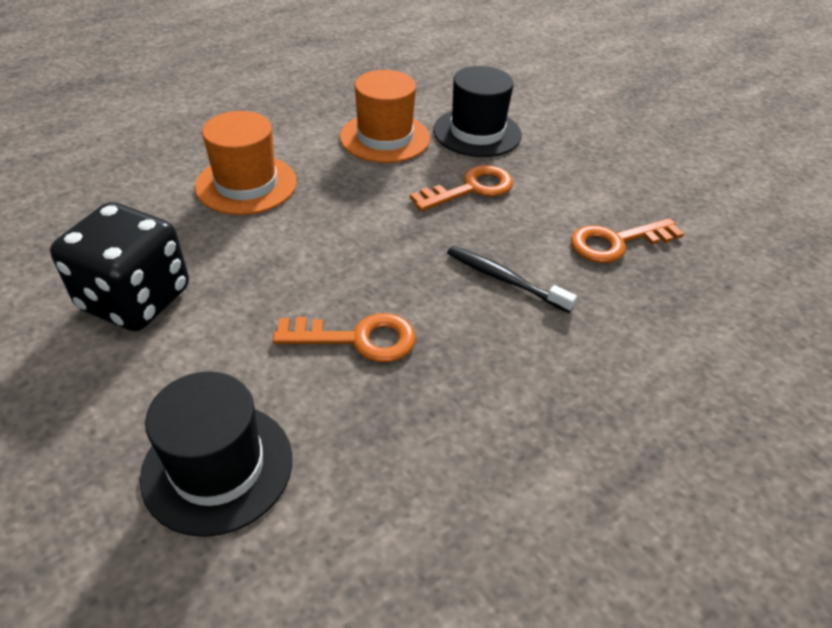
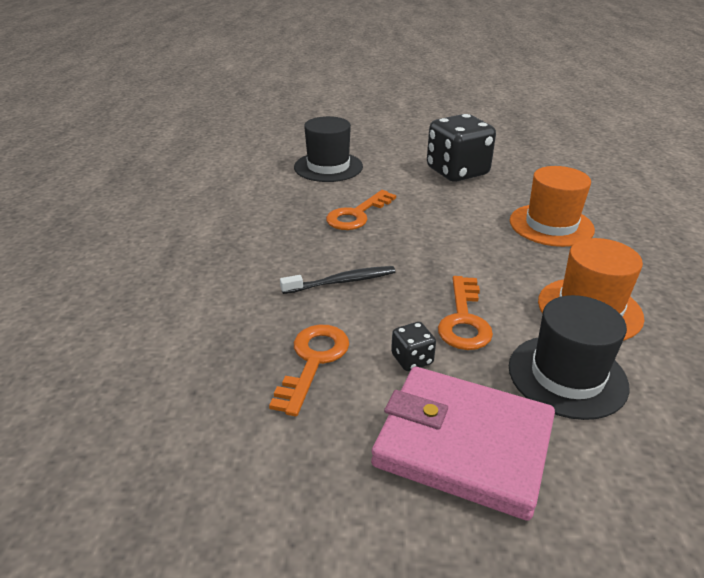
camera: 130 degrees right, 10 degrees down
none -> pink wallet [371,367,555,521]
none -> black dice [391,322,436,371]

